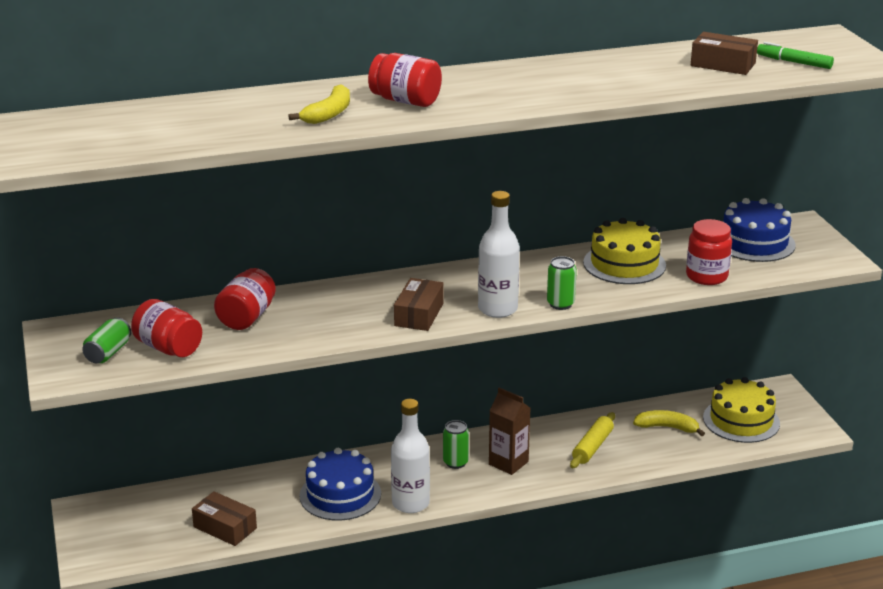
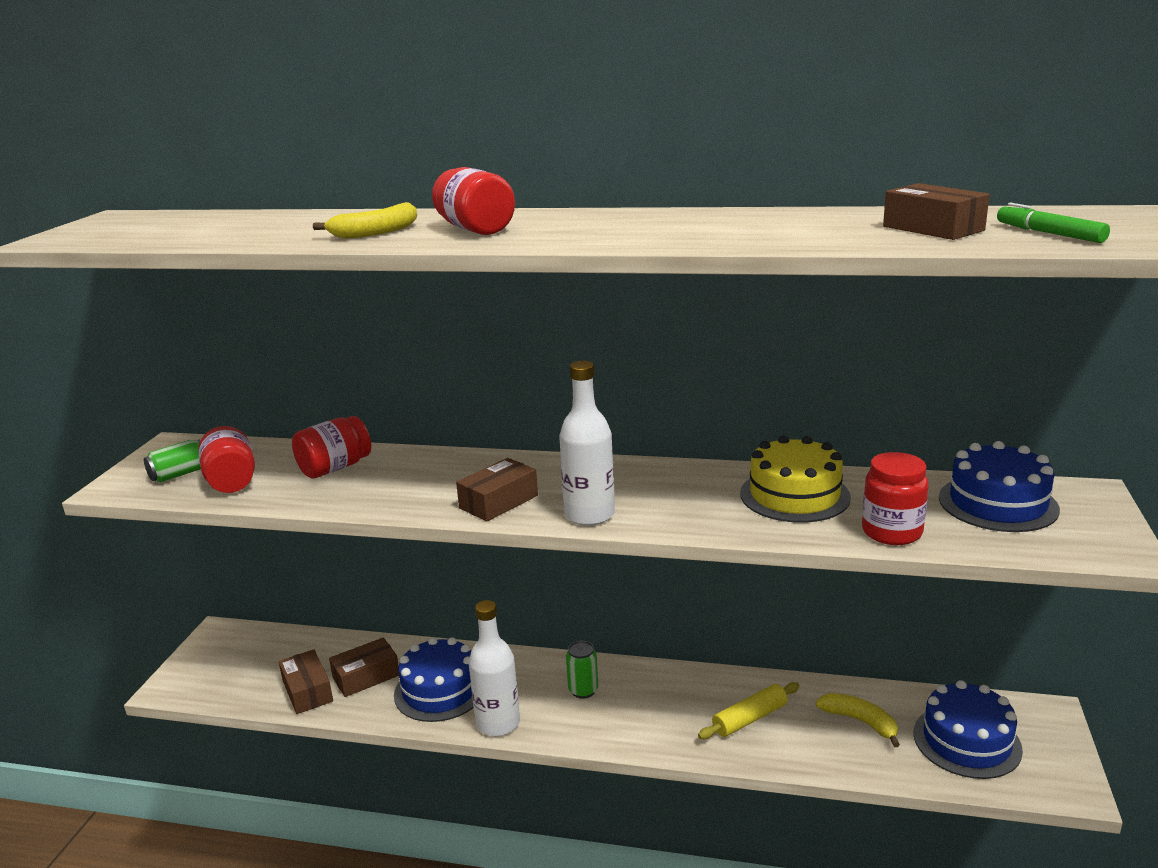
camera: 30 degrees right, 5 degrees down
brown carton [489,387,530,475] -> none
green can [547,256,577,310] -> none
yellow cake [703,377,780,443] -> blue cake [913,680,1023,779]
none -> brown box [329,637,399,697]

